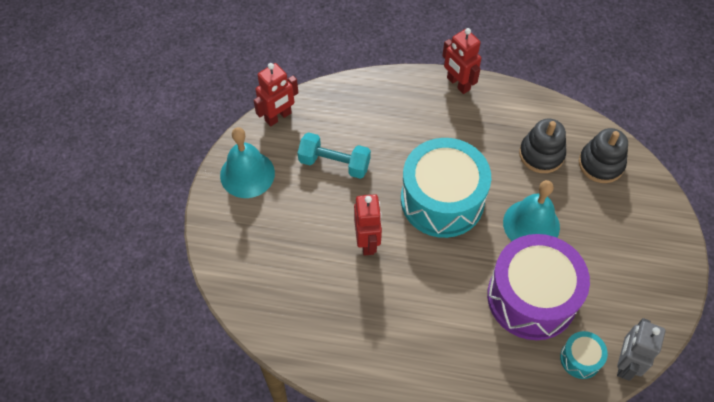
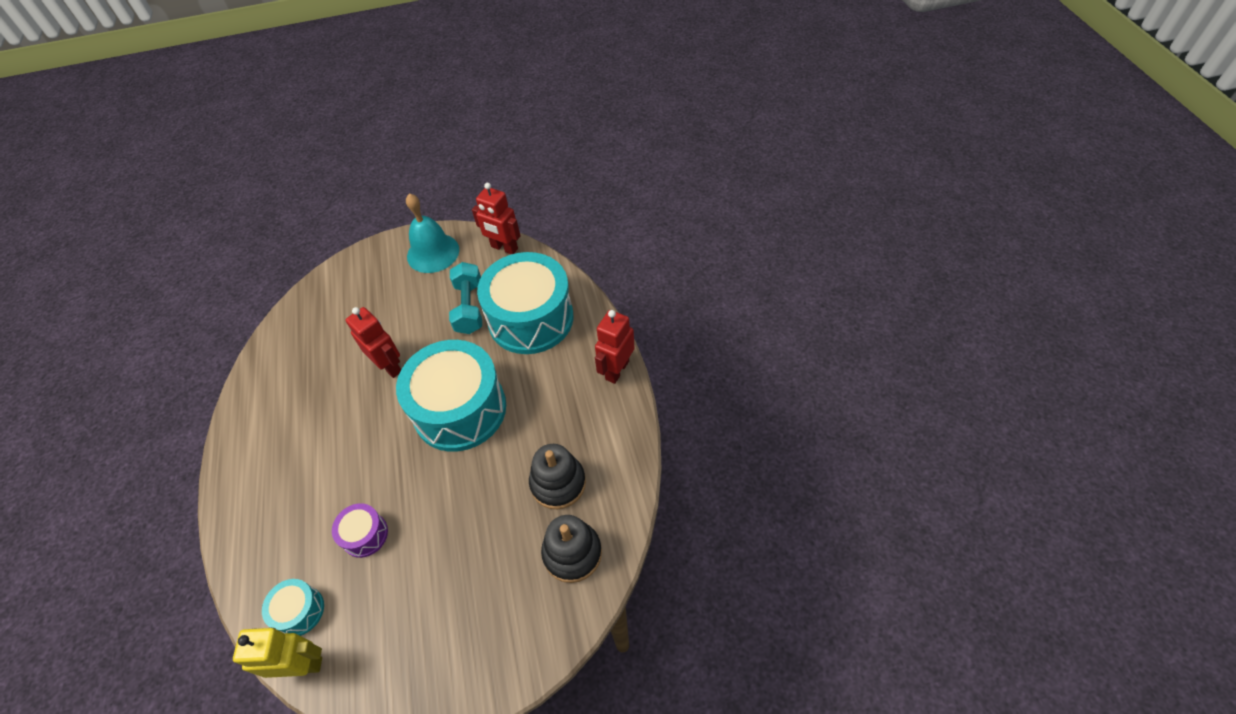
camera: 70 degrees right, 5 degrees down
red robot [354,194,382,256] -> red robot turned 105 degrees counterclockwise [346,307,401,378]
purple drum [487,234,590,340] -> purple drum [332,503,388,558], size x0.44
turquoise bell [503,180,560,241] -> none
grey robot [617,318,665,381] -> yellow robot [233,628,322,678]
none -> turquoise drum [477,252,574,354]

